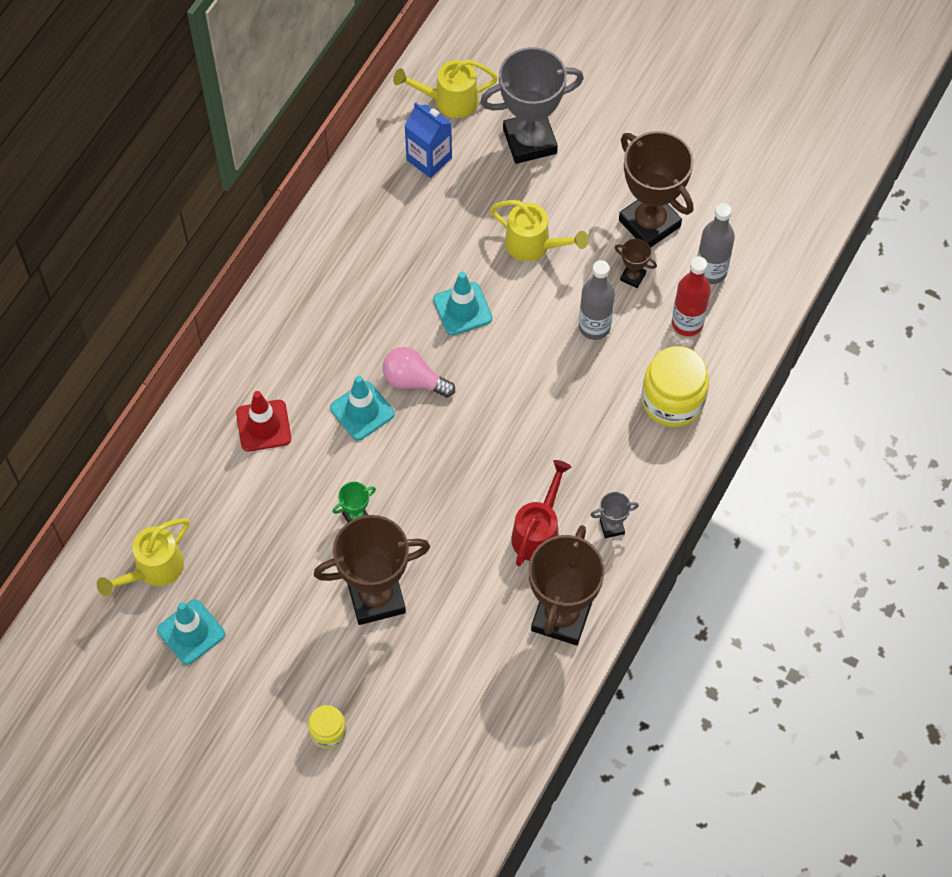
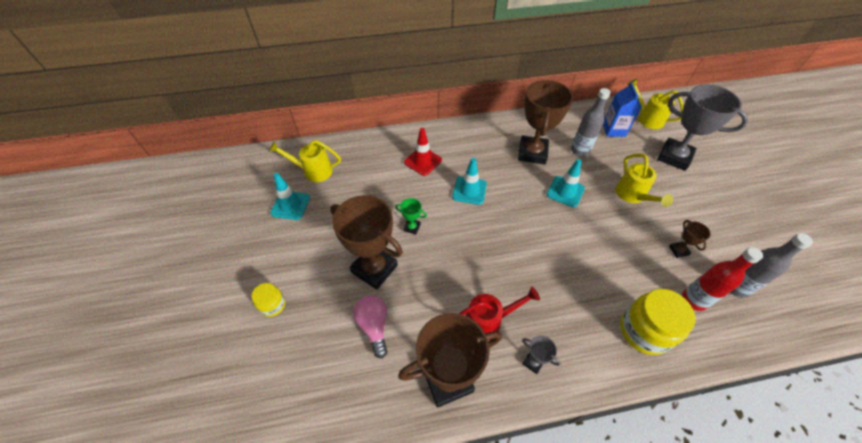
camera: 50 degrees right, 10 degrees down
pink light bulb [383,347,455,398] -> pink light bulb moved to [353,295,388,358]
grey bottle [579,260,615,340] -> grey bottle moved to [571,88,611,157]
brown trophy [619,131,694,248] -> brown trophy moved to [518,80,574,165]

